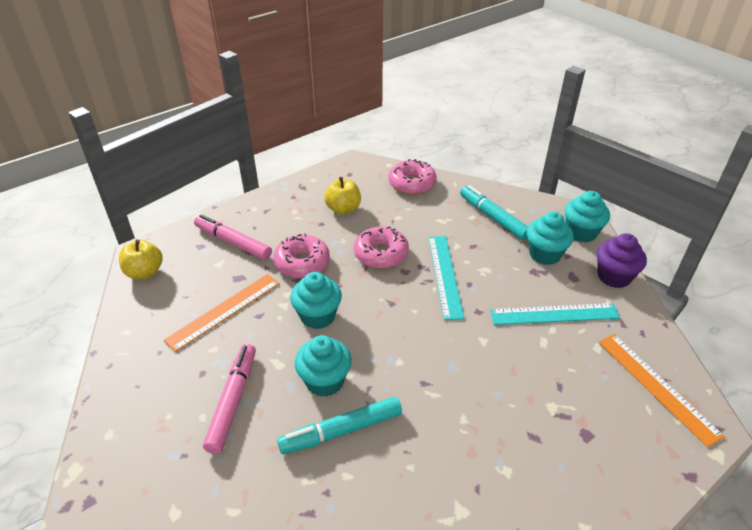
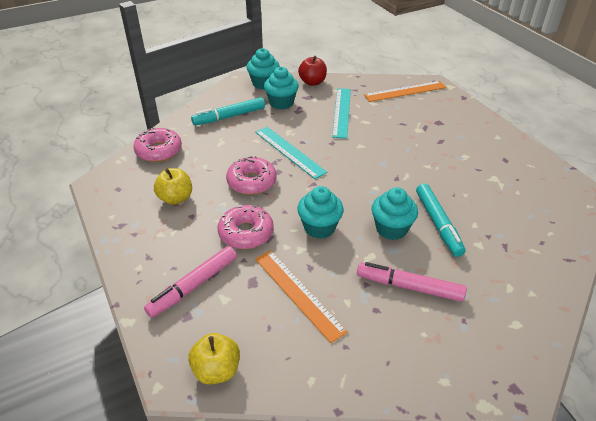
camera: 80 degrees left, 0 degrees up
turquoise ruler [428,236,464,320] -> turquoise ruler turned 45 degrees clockwise [255,127,327,179]
purple cupcake [597,233,647,288] -> red apple [298,56,327,86]

